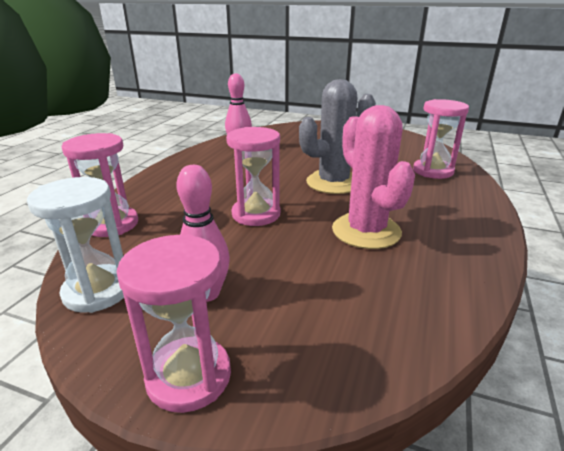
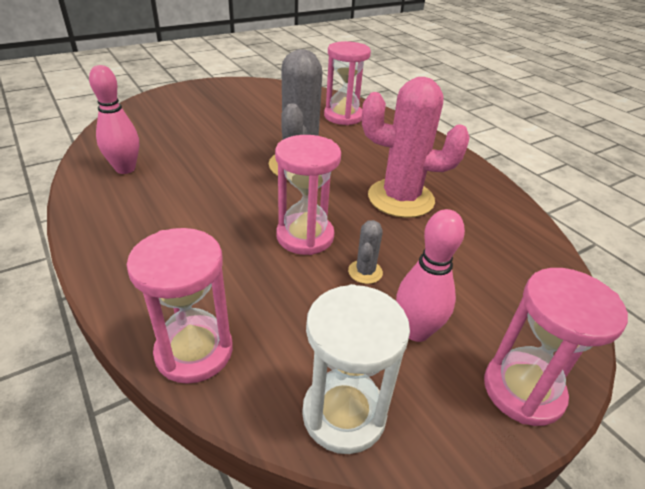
camera: 55 degrees left, 10 degrees up
none -> grey cactus [348,220,383,284]

